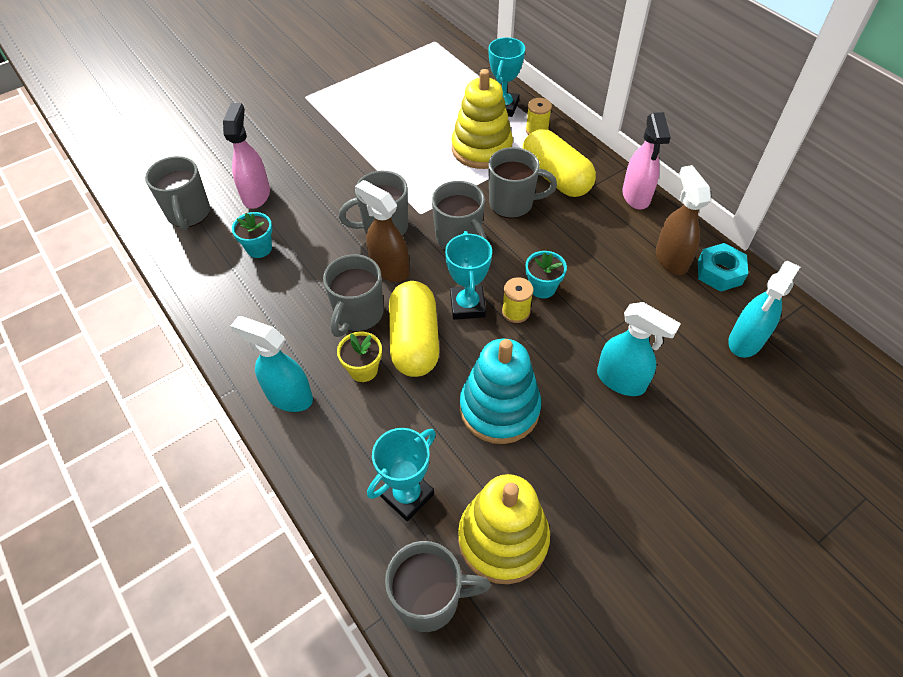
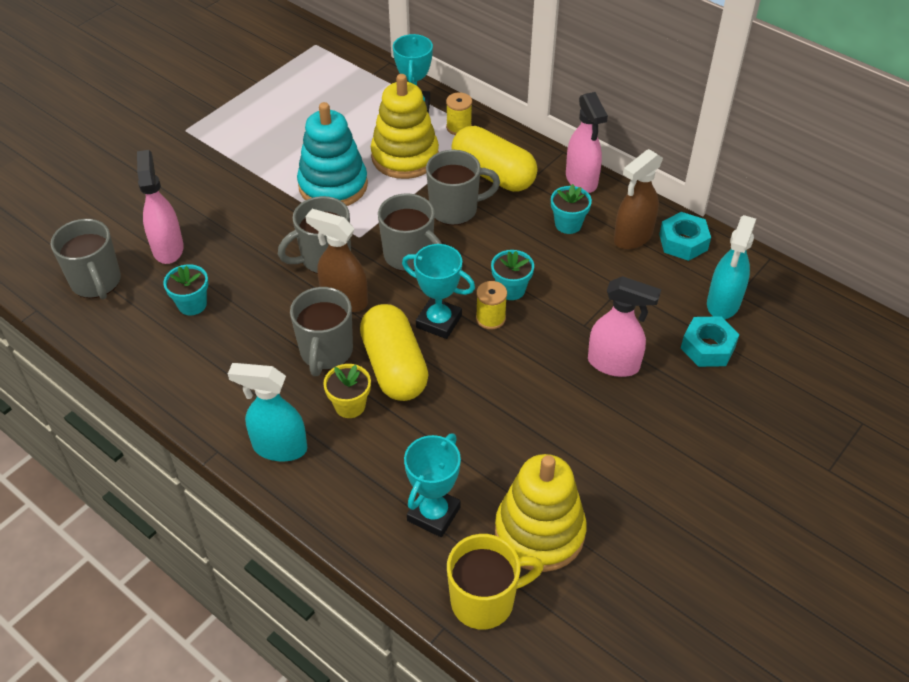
camera: 15 degrees left, 5 degrees down
grey mug [385,541,491,632] -> yellow mug [447,534,544,630]
turquoise trophy [445,231,492,320] -> turquoise trophy turned 45 degrees counterclockwise [402,244,475,339]
turquoise stacking toy [460,339,541,444] -> turquoise stacking toy moved to [297,102,368,206]
turquoise spray bottle [597,302,681,396] -> pink spray bottle [588,276,661,377]
brown spray bottle [656,165,711,275] -> brown spray bottle turned 105 degrees counterclockwise [614,149,663,250]
none -> turquoise flower pot [551,184,592,234]
none -> turquoise nut [681,316,740,367]

